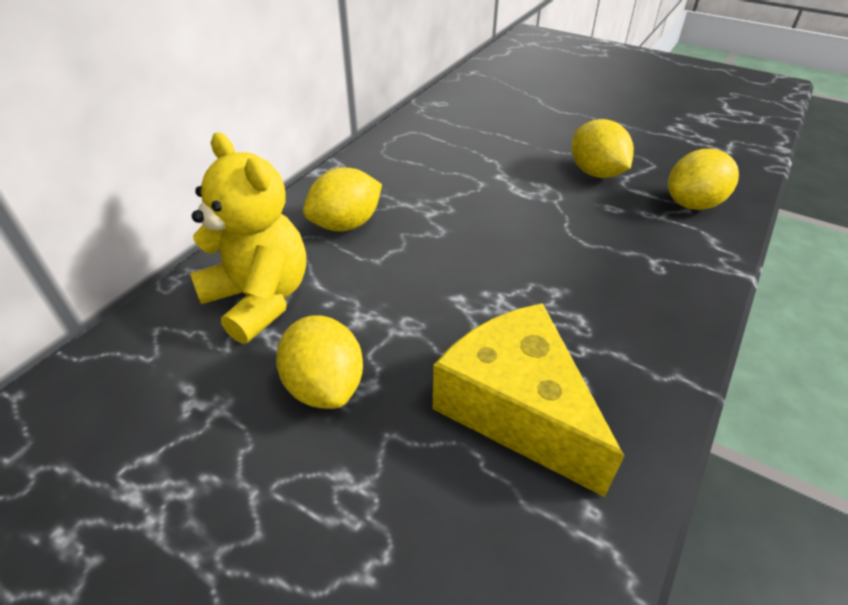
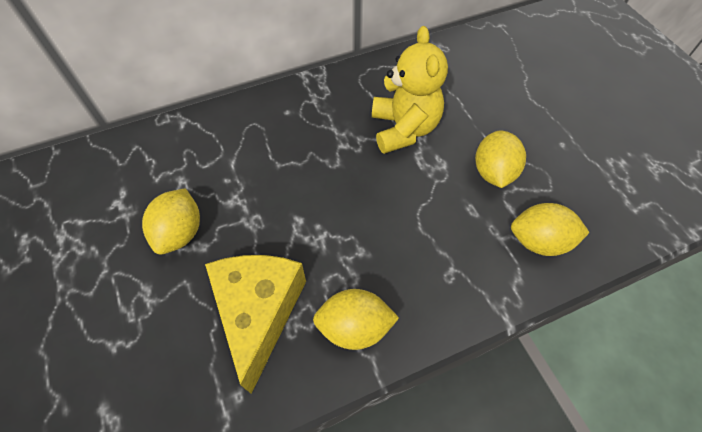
camera: 35 degrees right, 15 degrees up
yellow teddy bear [190,133,306,344] -> yellow teddy bear moved to [372,26,448,154]
yellow lemon [303,168,382,232] -> yellow lemon moved to [313,289,399,350]

